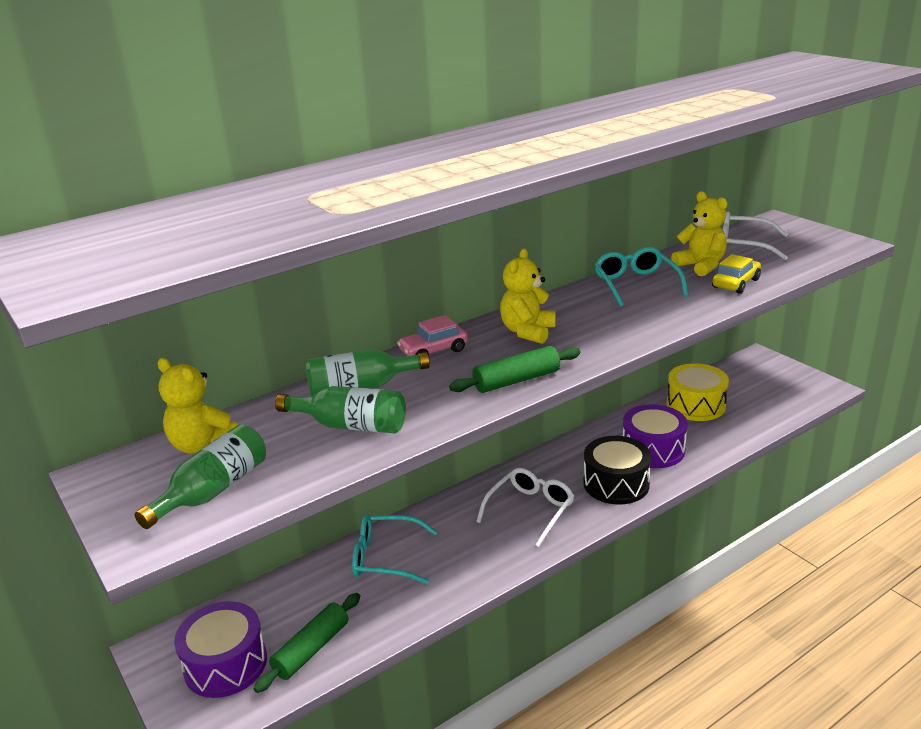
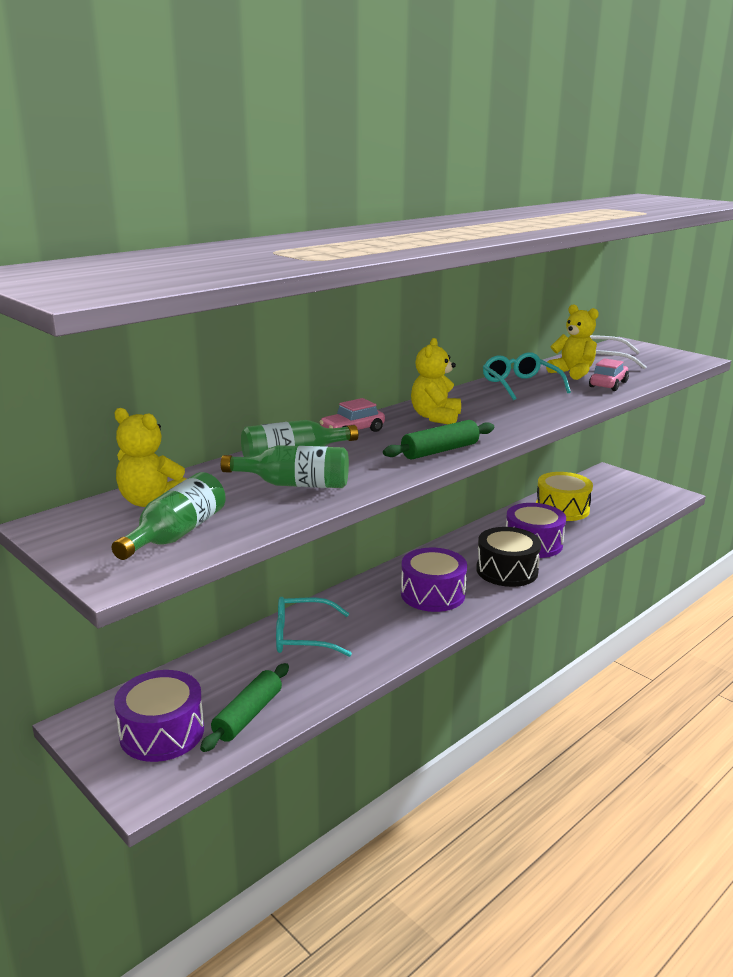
camera: 10 degrees left, 5 degrees down
white glasses [476,468,574,547] -> purple drum [401,548,467,612]
yellow car [712,254,761,294] -> pink car [589,358,629,391]

